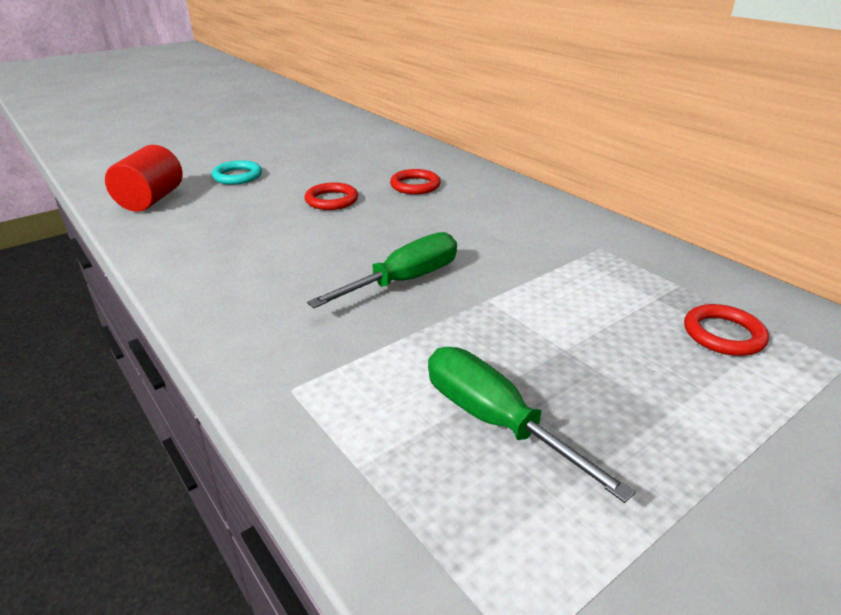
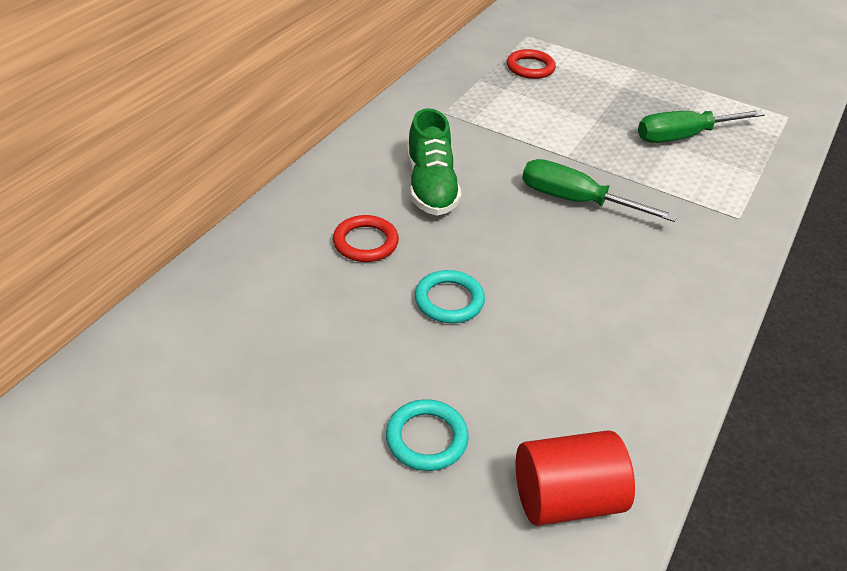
camera: 115 degrees left, 10 degrees up
red ring [305,183,358,210] -> turquoise ring [415,270,485,323]
green screwdriver [428,347,636,503] -> green screwdriver turned 45 degrees clockwise [638,110,765,143]
none -> green shoe [407,108,462,216]

